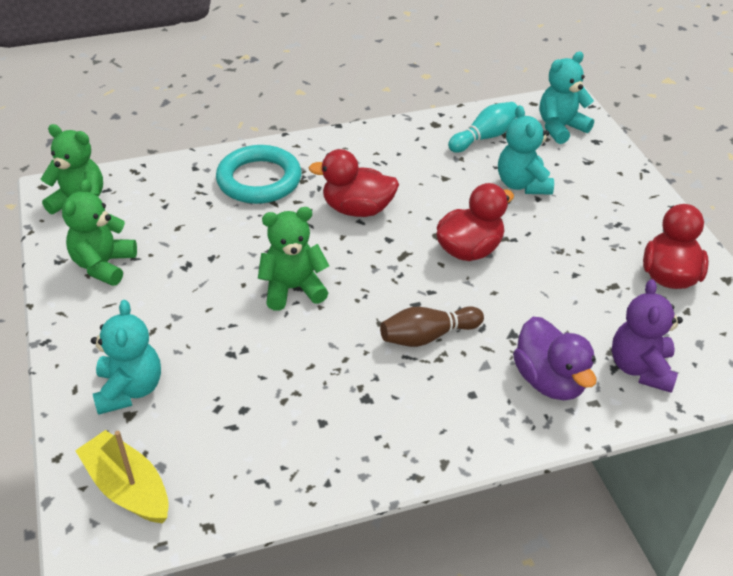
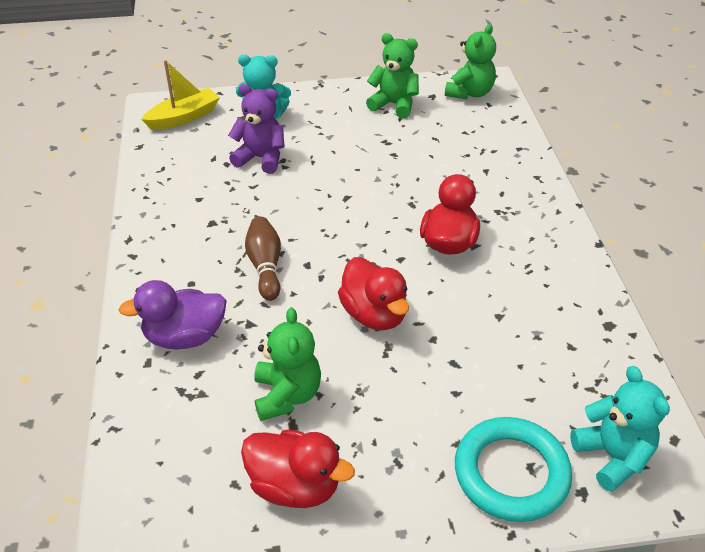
camera: 100 degrees right, 0 degrees up
turquoise ring [216,145,302,204] -> turquoise ring moved to [455,417,572,522]
green teddy bear [258,207,329,311] -> green teddy bear moved to [254,307,321,421]
turquoise bowling pin [448,102,518,153] -> none
turquoise teddy bear [498,105,554,195] -> none
purple teddy bear [612,279,683,393] -> purple teddy bear moved to [228,84,285,174]

